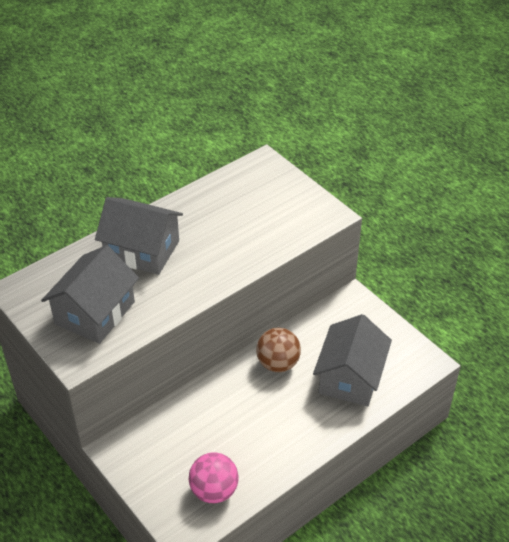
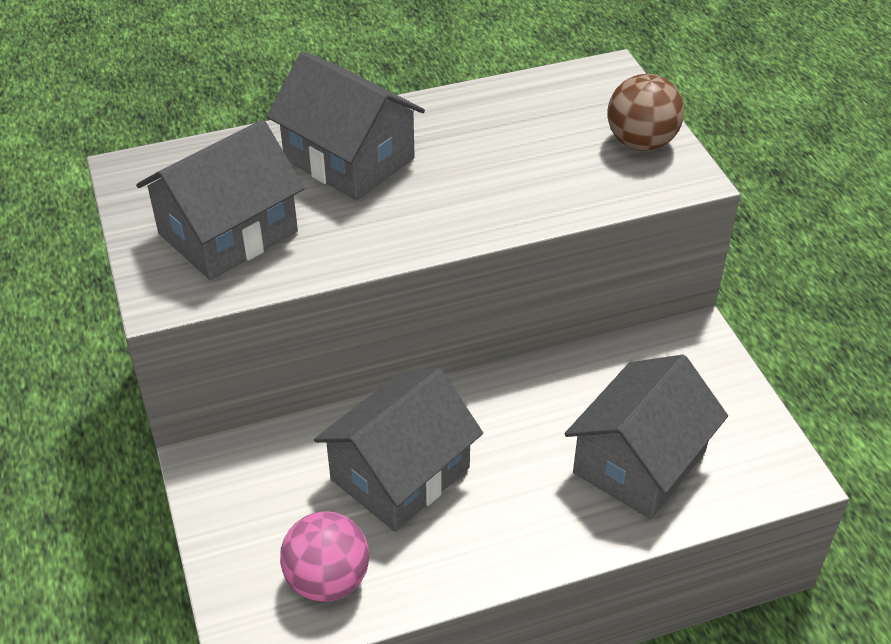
camera: 20 degrees right, 0 degrees up
brown ball [256,328,301,372] -> brown ball moved to [607,74,684,151]
none -> grey house [314,368,483,532]

